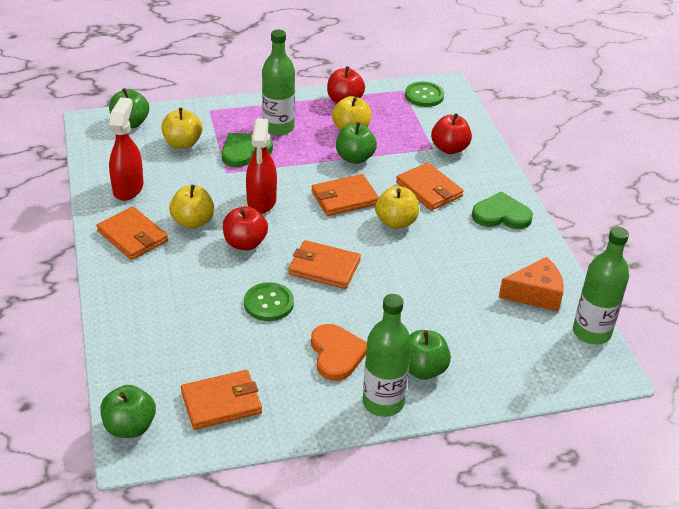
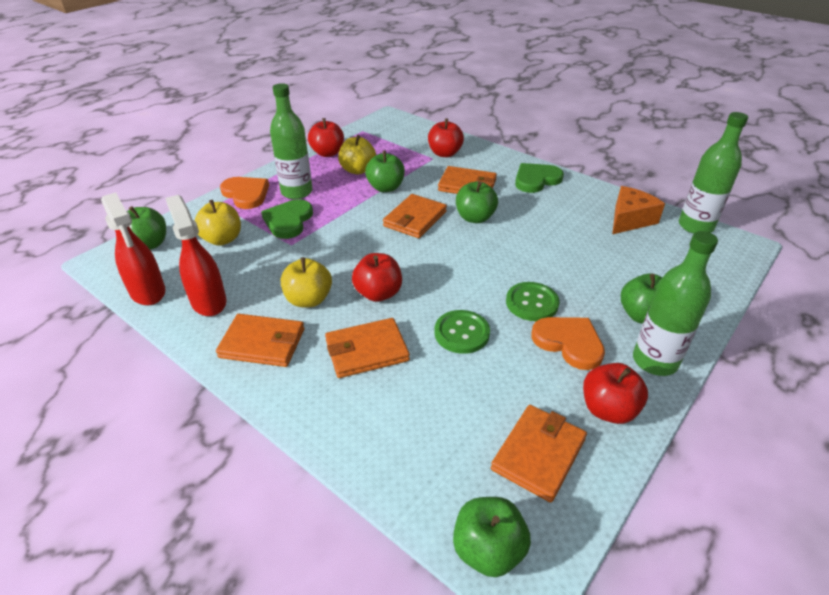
camera: 35 degrees left, 0 degrees up
red spray bottle [246,118,277,214] -> red spray bottle moved to [101,193,165,306]
orange wallet [289,240,361,289] -> orange wallet moved to [325,318,410,378]
yellow apple [375,186,419,229] -> green apple [456,181,498,223]
green button [405,81,444,107] -> green button moved to [506,282,560,321]
none -> orange heart [220,177,269,209]
none -> red apple [583,363,648,424]

